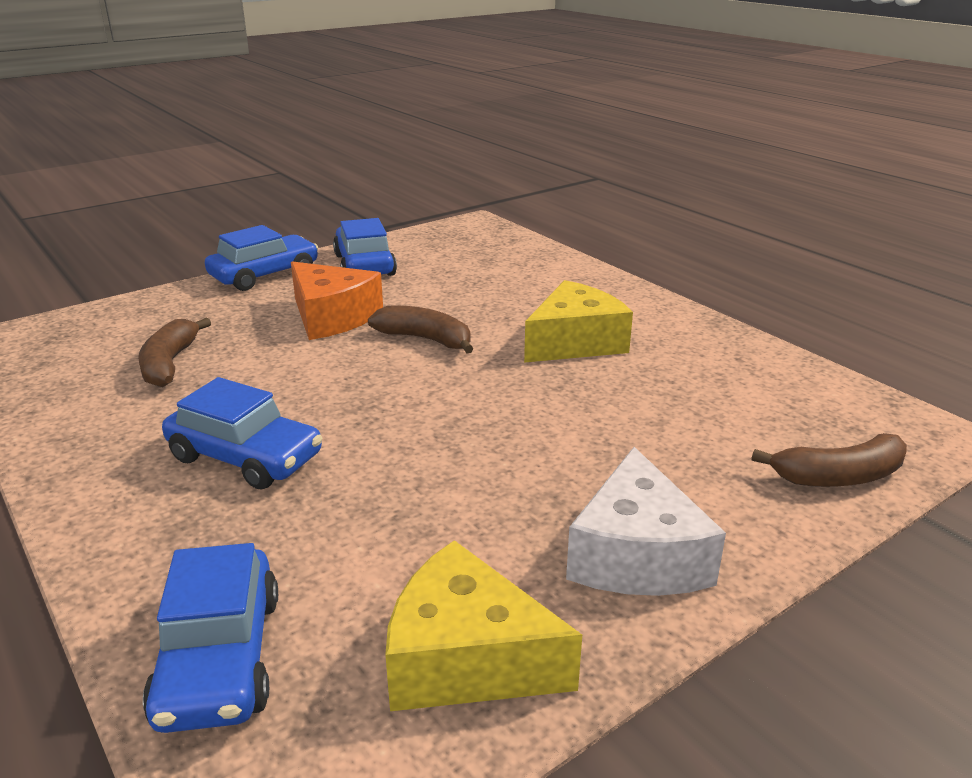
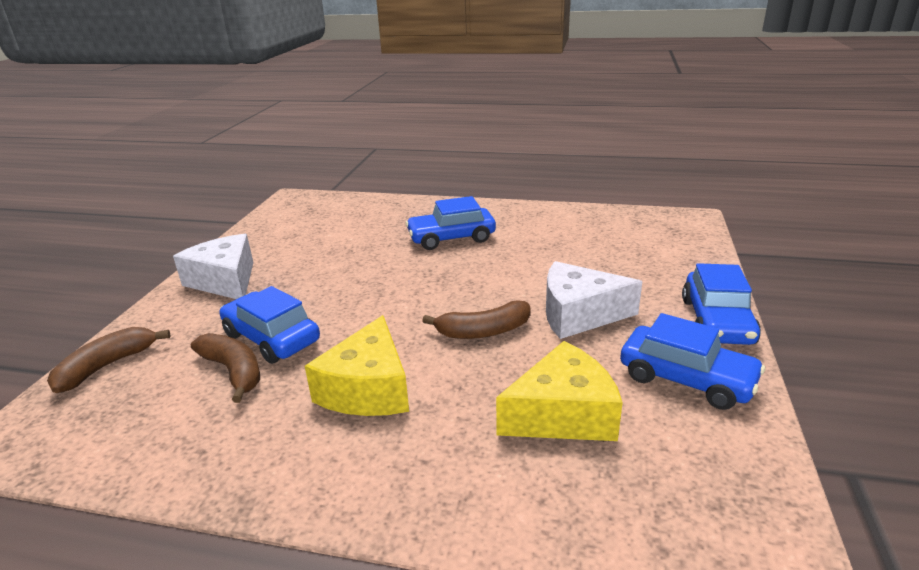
camera: 140 degrees right, 0 degrees up
brown banana [138,317,211,387] -> brown banana moved to [191,333,260,403]
blue car [143,543,278,733] -> blue car moved to [219,286,320,364]
orange cheese [291,261,383,340] -> white cheese [546,261,643,339]
yellow cheese [385,540,582,711] -> yellow cheese moved to [496,341,623,441]

